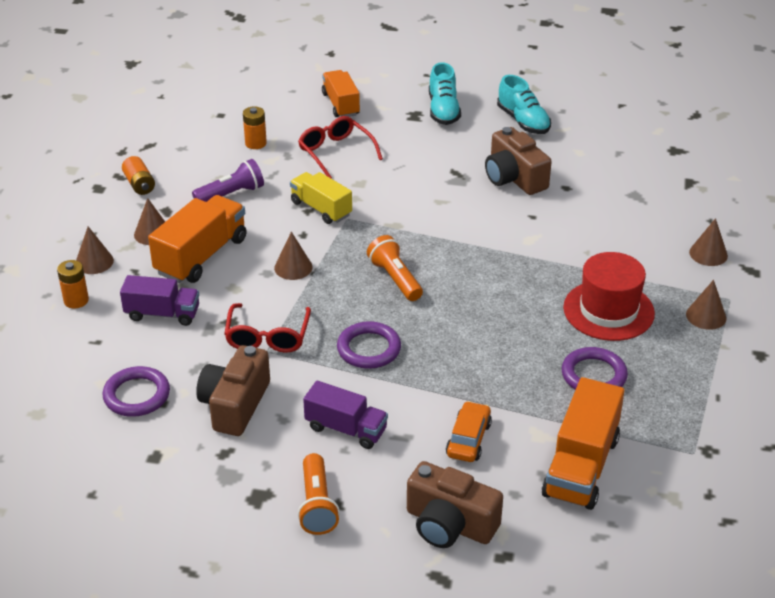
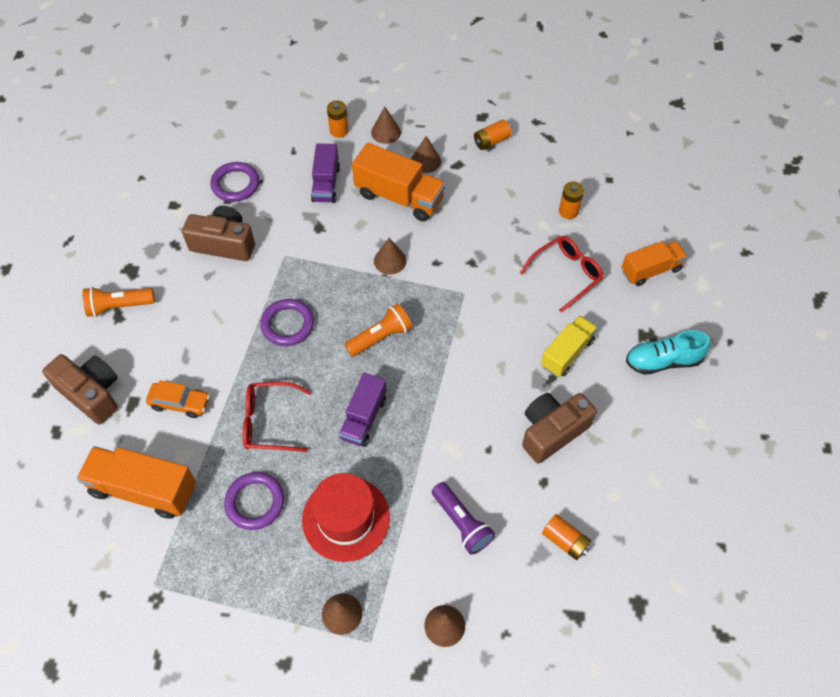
camera: 85 degrees right, 20 degrees up
purple flashlight [192,159,264,202] -> purple flashlight moved to [432,482,495,555]
red glasses [224,303,311,353] -> red glasses moved to [243,382,311,452]
yellow truck [290,172,352,224] -> yellow truck moved to [541,316,597,377]
purple truck [303,381,388,449] -> purple truck moved to [339,373,387,447]
brown camera [407,461,503,548] -> brown camera turned 105 degrees clockwise [42,354,118,425]
turquoise shoe [497,75,551,134] -> none
none -> orange battery [542,514,591,560]

